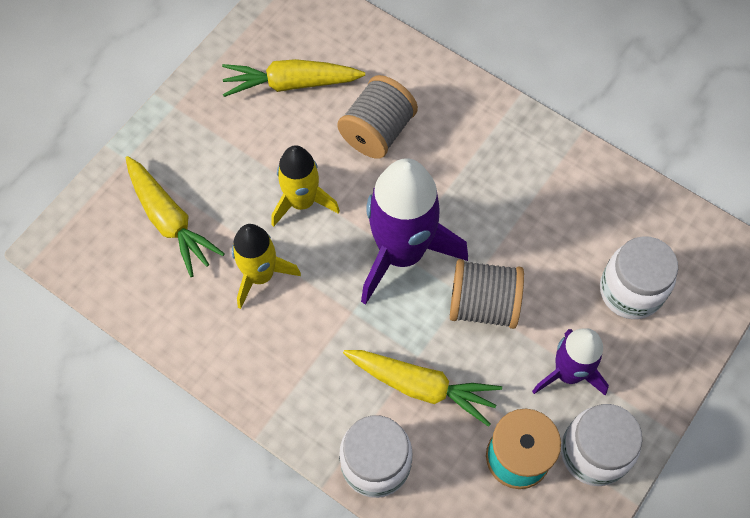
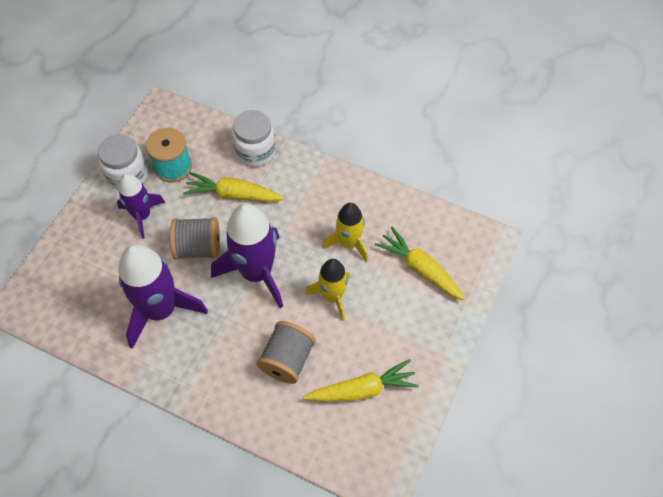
camera: 170 degrees right, 5 degrees down
white jar [600,236,678,319] -> none
none -> purple rocket [118,244,208,349]

